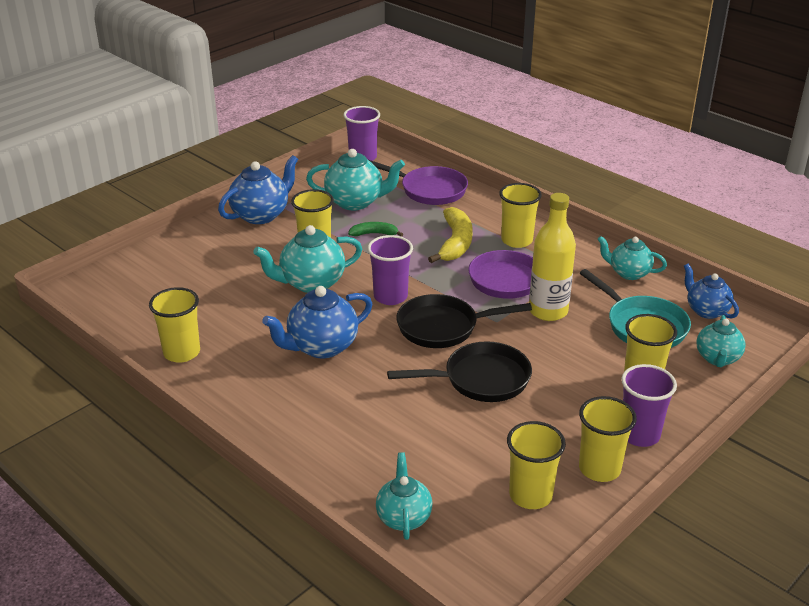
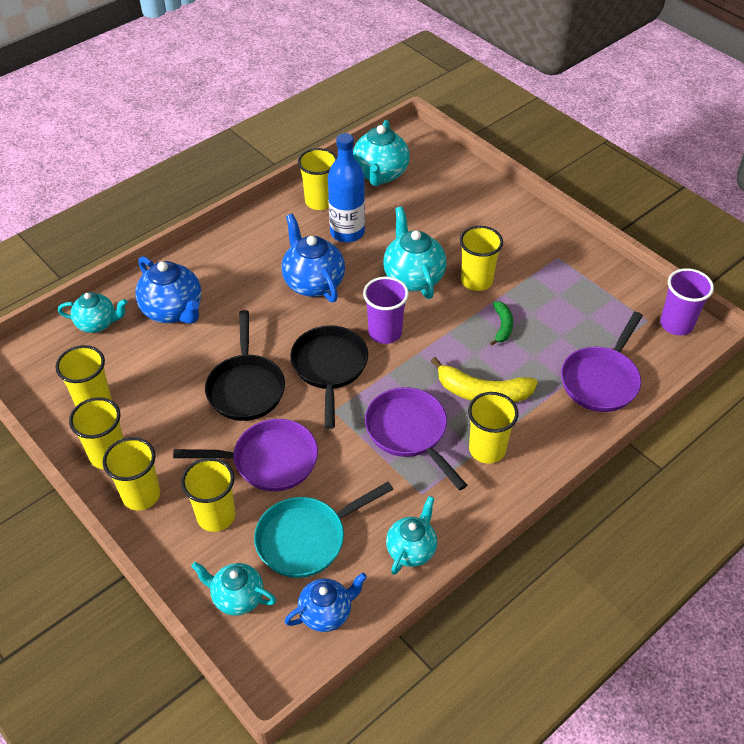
camera: 95 degrees right, 15 degrees up
blue teapot [218,155,298,224] -> blue teapot moved to [135,256,201,324]
turquoise teapot [306,149,405,210] -> turquoise teapot moved to [353,120,409,186]
yellow bottle [529,193,576,321] -> none
purple cup [621,364,677,447] -> yellow cup [103,437,160,510]
none -> purple pan [173,419,318,491]
none -> blue bottle [328,133,365,243]

